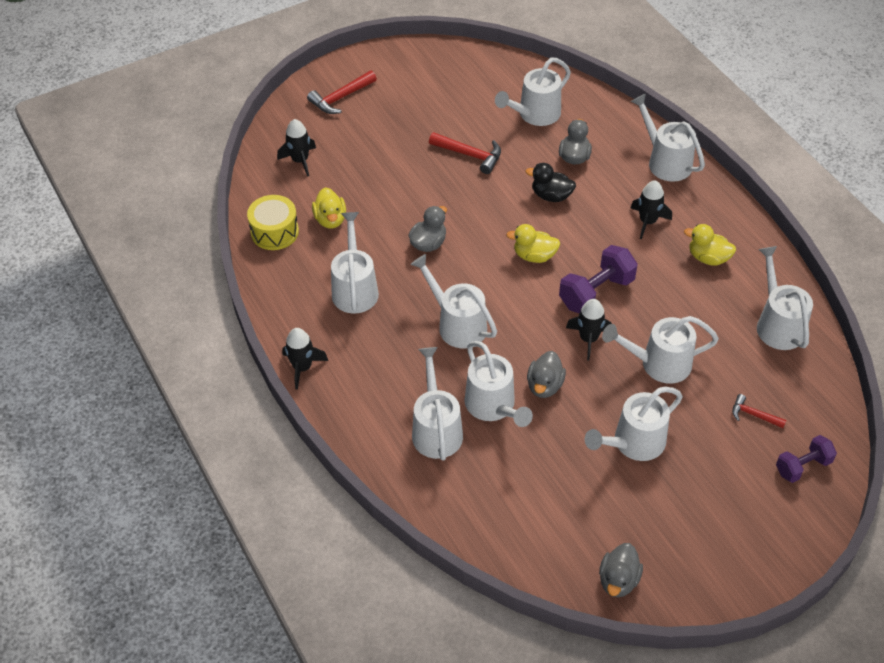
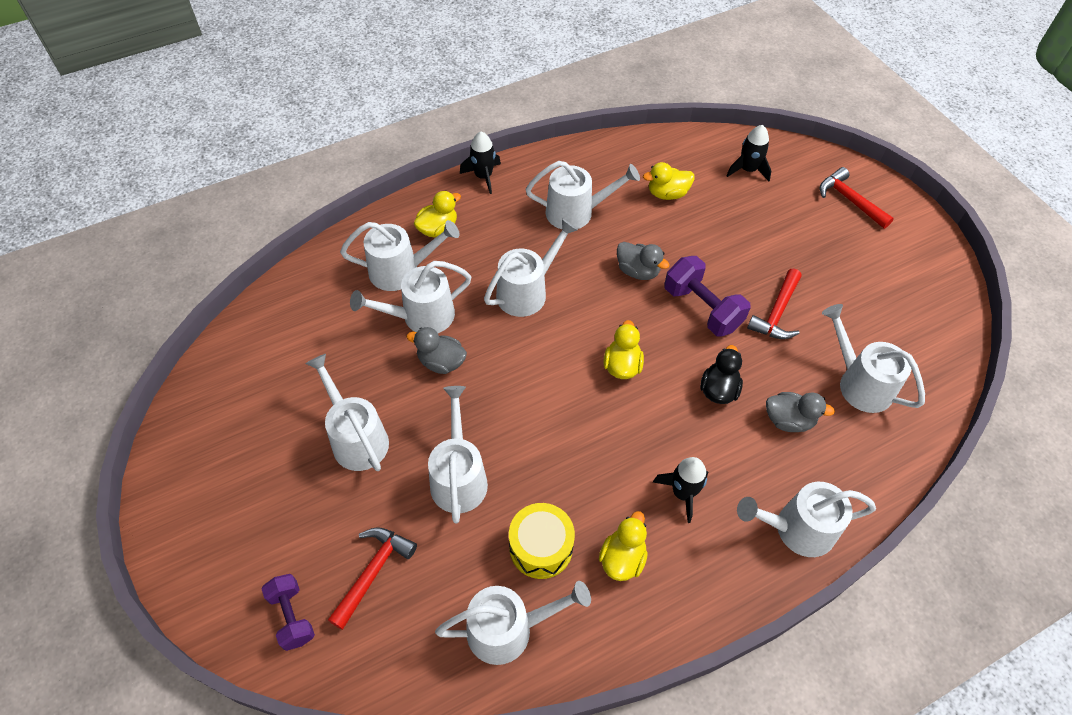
camera: 90 degrees right, 5 degrees up
yellow drum [247,195,299,250] -> yellow drum moved to [509,503,575,579]
purple dumbbell [559,245,638,313] -> purple dumbbell moved to [664,256,751,336]
black rocket [566,299,612,361] -> none
grey duck [599,543,643,597] -> none
white watering can [630,94,705,182] -> white watering can turned 150 degrees counterclockwise [737,482,876,557]
red hammer [732,394,786,428] -> red hammer [328,527,417,630], size x1.64
none -> yellow duck [414,191,461,237]

